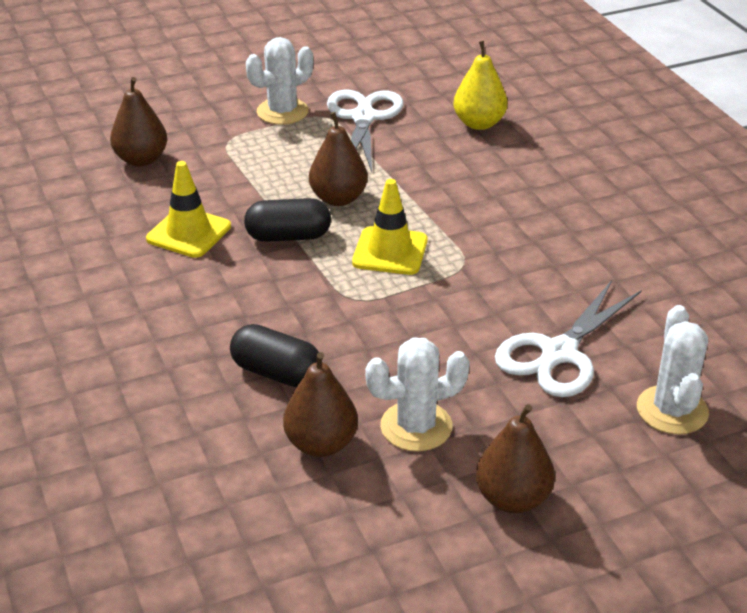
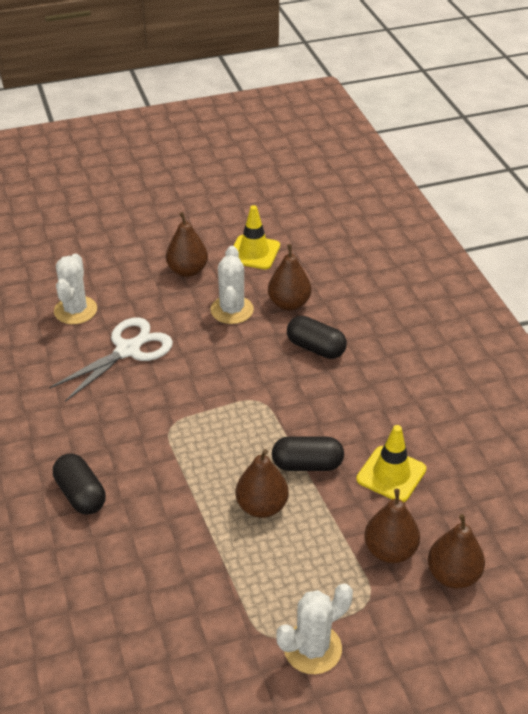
camera: 175 degrees left, 5 degrees up
white scissors [327,89,403,172] -> none
yellow traffic cone [352,179,428,275] -> yellow traffic cone moved to [233,205,280,269]
white cactus [365,337,470,452] -> white cactus turned 75 degrees counterclockwise [210,246,254,324]
yellow pear [453,41,507,130] -> none
none -> black capsule [53,453,106,515]
none -> brown pear [364,489,420,563]

